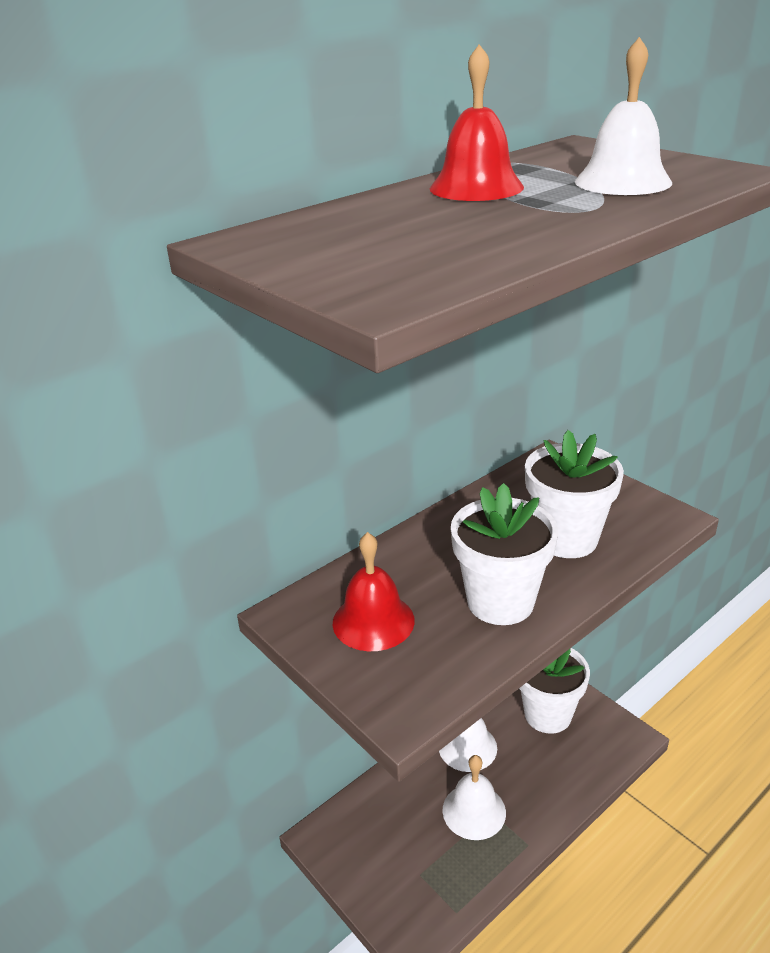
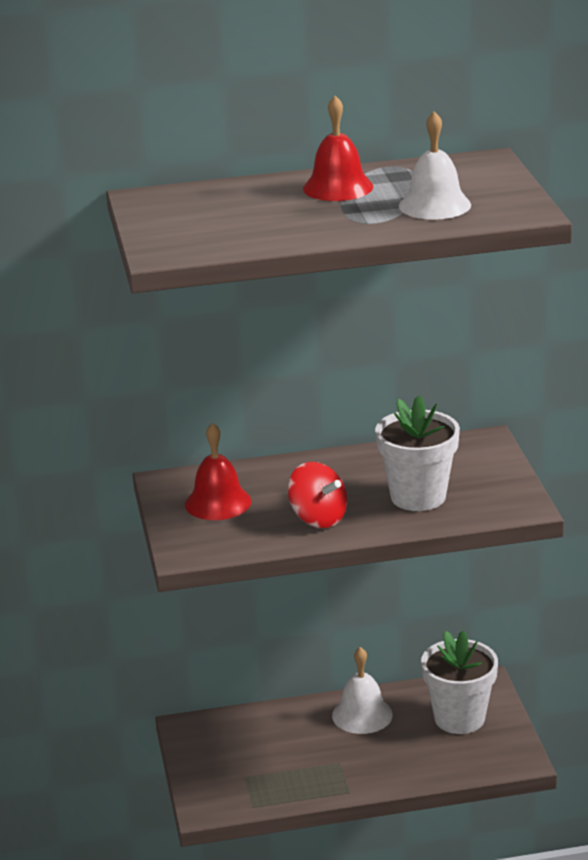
camera: 30 degrees right, 5 degrees down
white bell [442,755,506,840] -> none
white flower pot [451,483,558,625] -> red spinning top [288,462,347,528]

